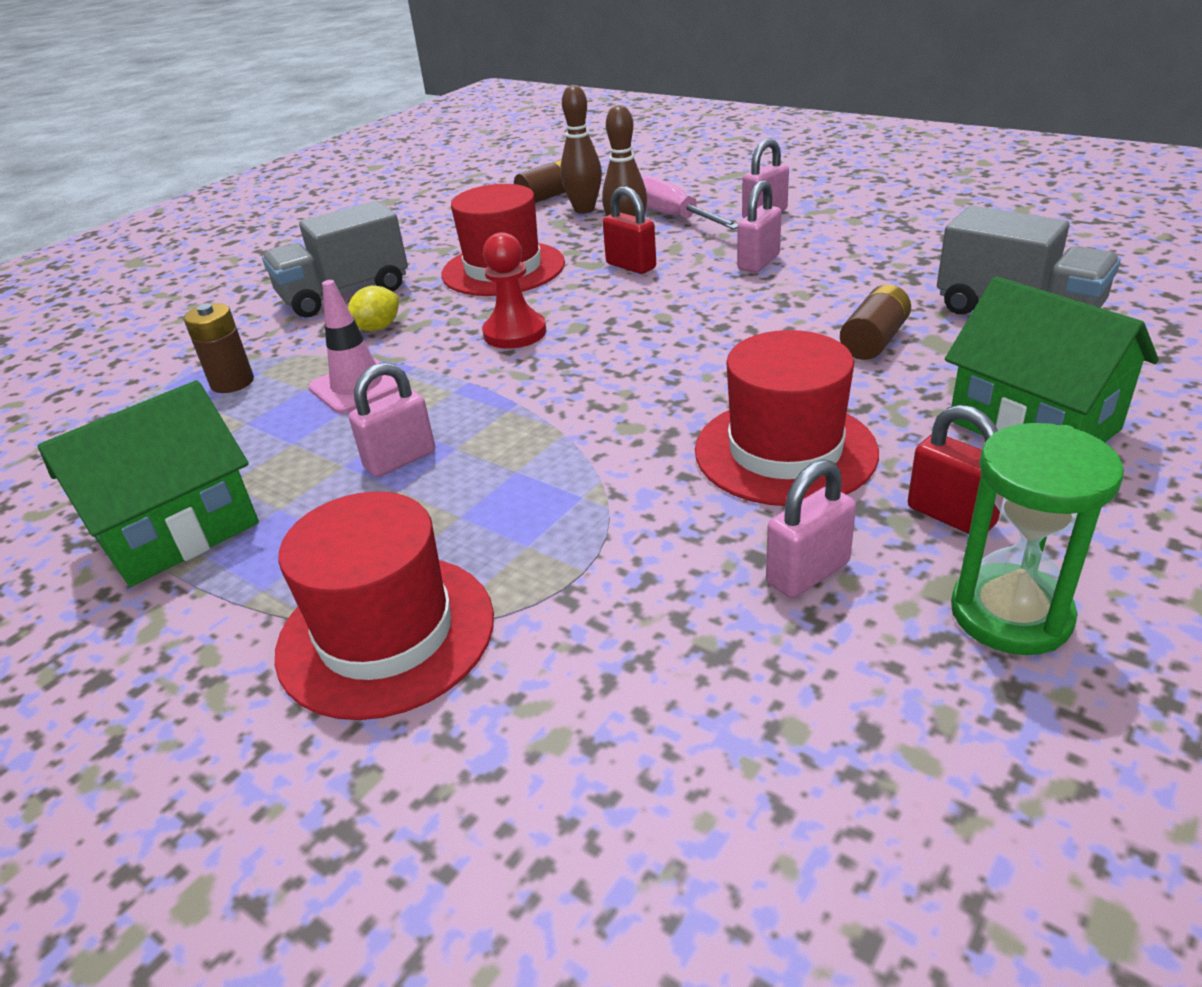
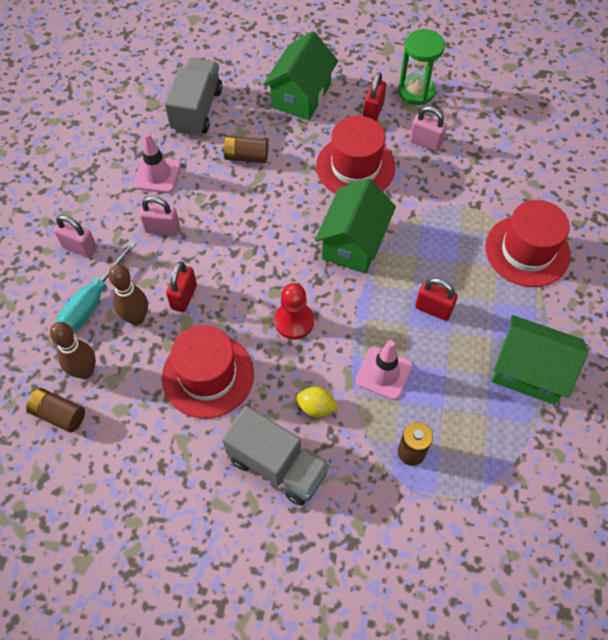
camera: 120 degrees left, 25 degrees up
pink padlock [349,362,435,477] -> red padlock [415,278,458,321]
pink screwdriver [642,176,738,230] -> turquoise screwdriver [57,241,136,332]
none -> pink traffic cone [134,132,181,193]
none -> green house [315,178,396,273]

